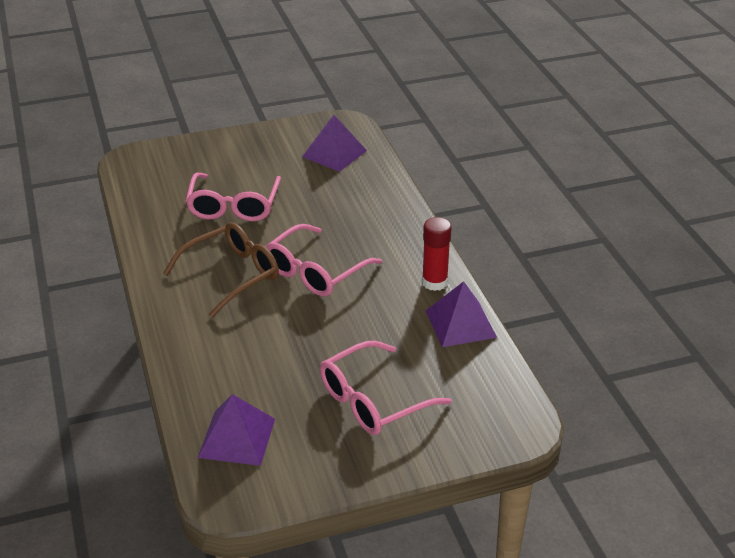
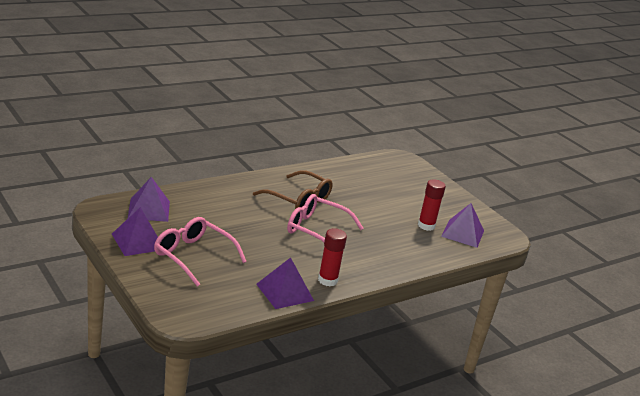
camera: 70 degrees right, 10 degrees down
pink glasses [185,172,281,221] -> none
none -> purple pyramid [112,207,158,256]
none -> red glue stick [418,179,446,231]

